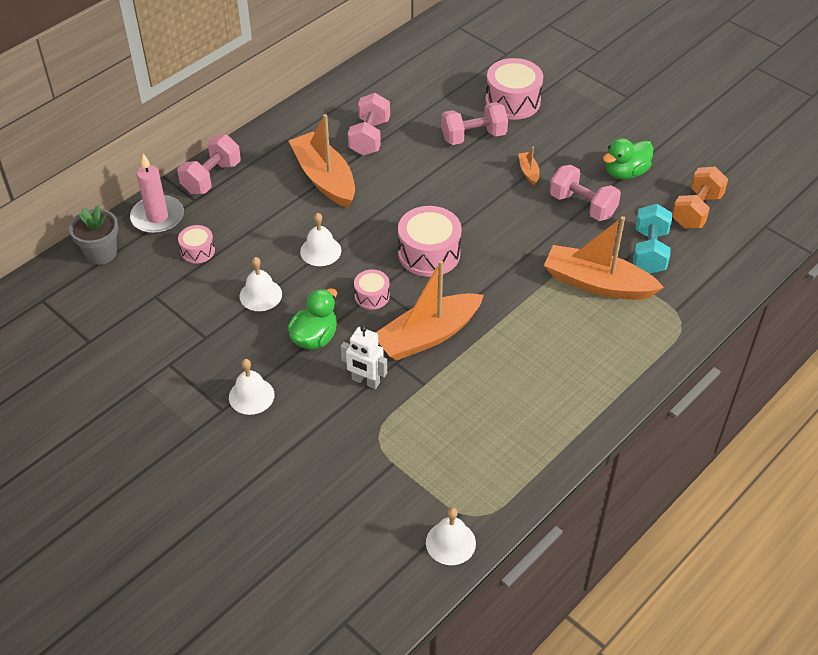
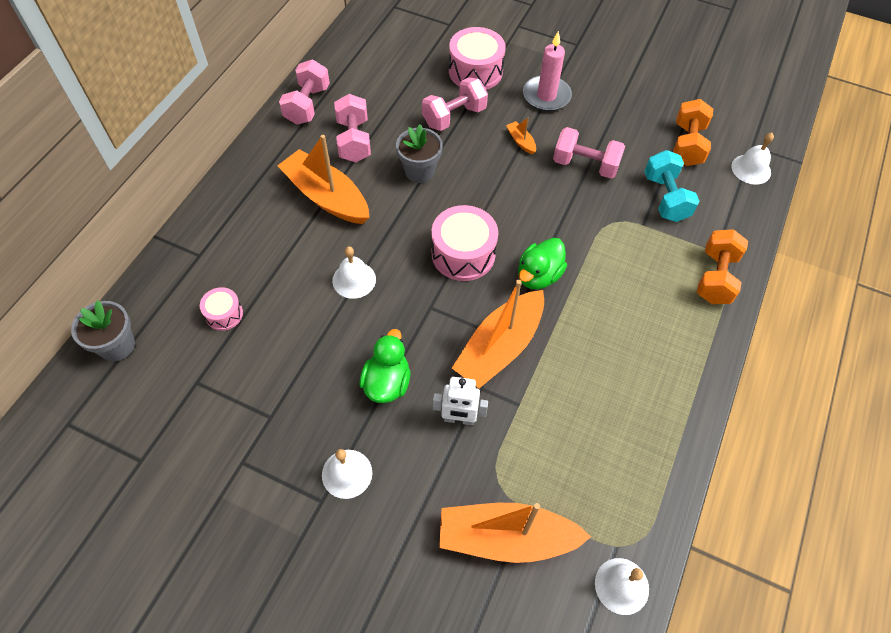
camera: 20 degrees left, 10 degrees up
pink candle [130,153,184,234] -> pink candle moved to [523,31,572,111]
pink dumbbell [177,135,241,194] -> pink dumbbell moved to [279,60,330,125]
white bell [240,257,282,311] -> white bell moved to [731,133,774,184]
pink drum [354,269,390,310] -> none
orange boat [544,216,664,300] -> orange boat moved to [439,503,591,563]
green duck [603,138,653,179] -> green duck moved to [518,238,567,289]
none -> grey flower pot [396,124,443,183]
none -> orange dumbbell [697,229,748,304]

